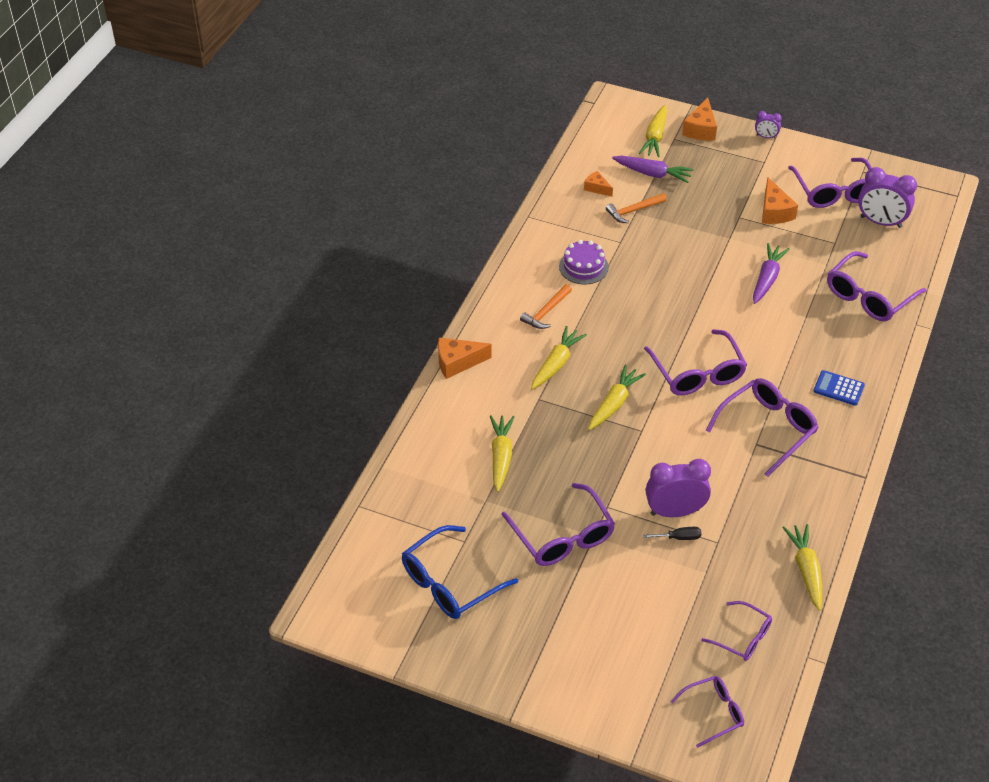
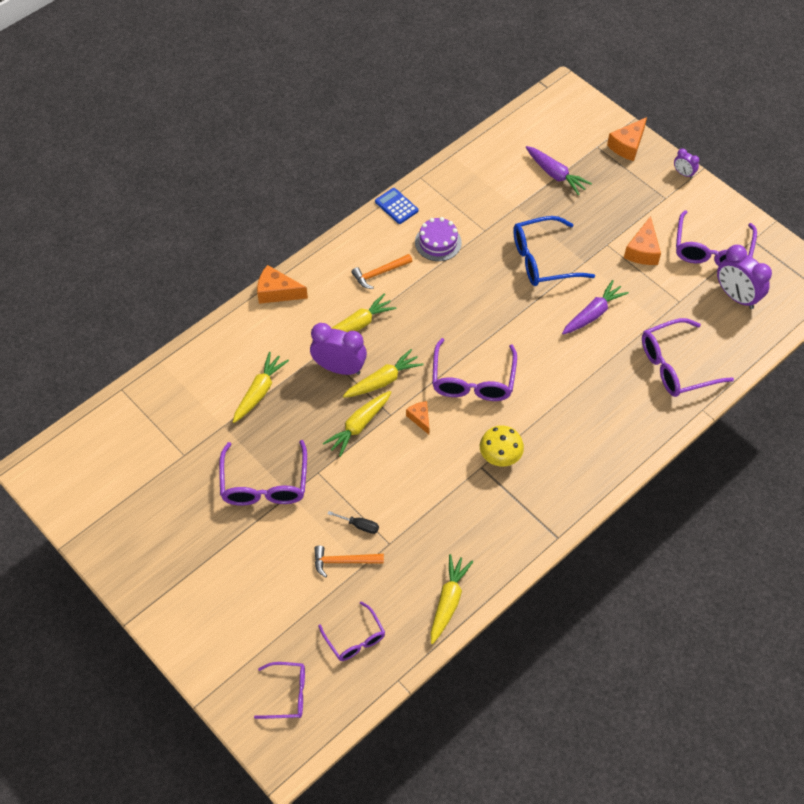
camera: 25 degrees right, 10 degrees up
blue glasses [402,525,518,619] -> blue glasses moved to [513,216,595,286]
orange cheese [584,171,613,197] -> orange cheese moved to [406,401,429,435]
orange hammer [606,193,667,223] -> orange hammer moved to [314,546,384,578]
yellow carrot [639,105,667,157] -> yellow carrot moved to [323,391,391,457]
purple clock [646,459,711,517] -> purple clock moved to [310,323,367,375]
purple glasses [706,378,819,477] -> yellow mushroom [480,425,524,466]
blue calculator [814,370,865,405] -> blue calculator moved to [375,188,419,224]

